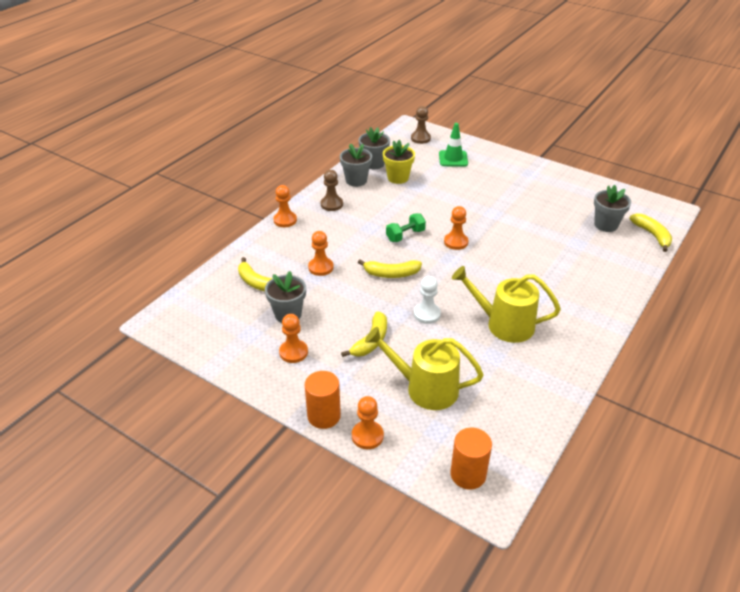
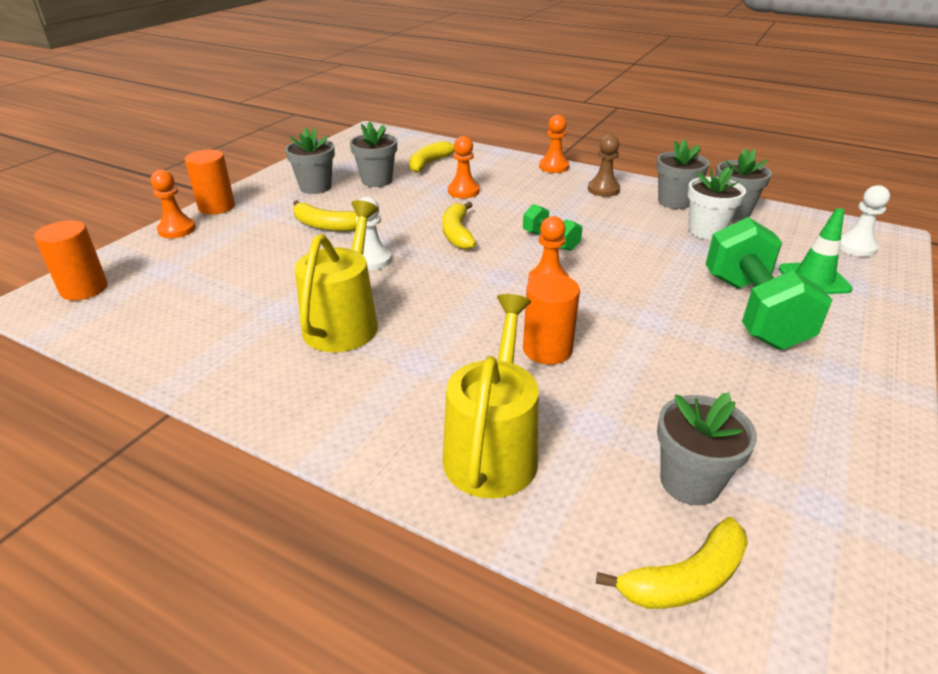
camera: 85 degrees right, 5 degrees down
orange pawn [279,314,308,363] -> grey flower pot [285,128,335,194]
yellow watering can [365,327,484,410] -> yellow watering can moved to [443,294,538,498]
yellow flower pot [383,140,415,184] -> white flower pot [688,166,746,240]
brown pawn [411,106,431,144] -> white pawn [840,185,890,257]
none -> orange cylinder [523,274,580,365]
none -> green dumbbell [705,217,832,350]

